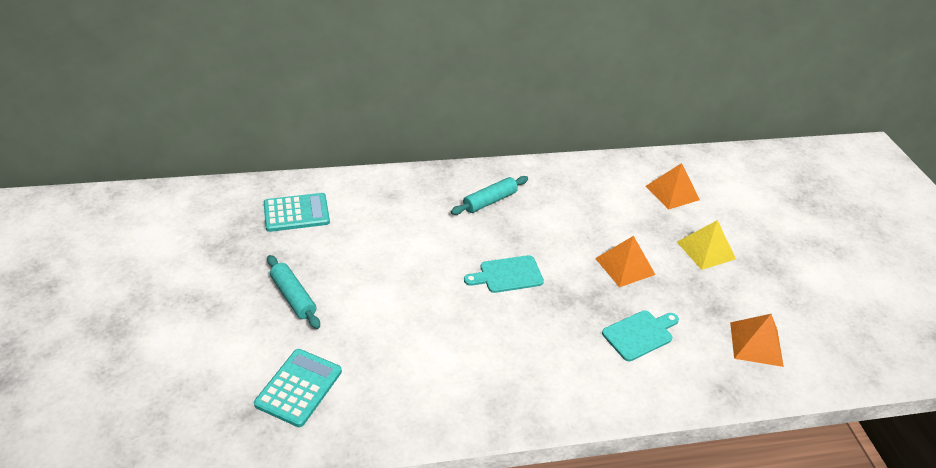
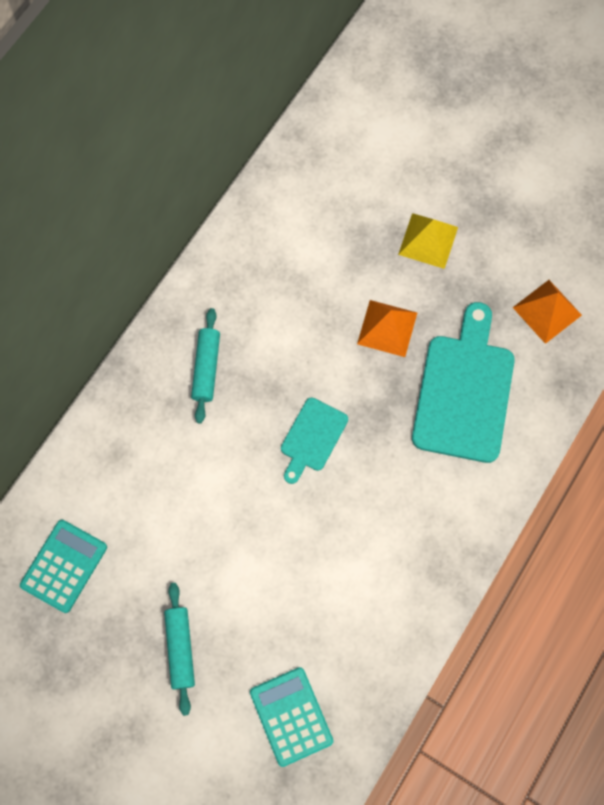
camera: 45 degrees left, 30 degrees up
turquoise rolling pin [267,255,320,329] -> turquoise rolling pin turned 75 degrees clockwise [164,583,195,716]
turquoise cutting board [602,310,679,361] -> turquoise cutting board [412,302,515,463], size x1.86
orange pyramid [646,163,700,210] -> none

